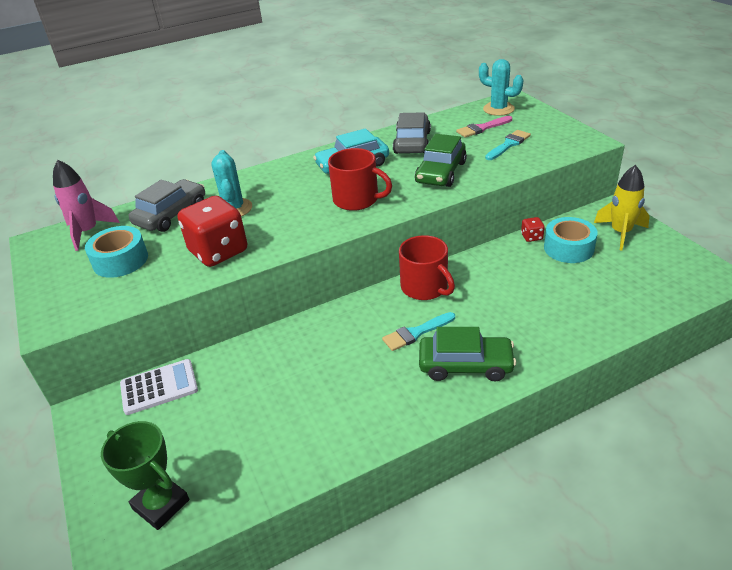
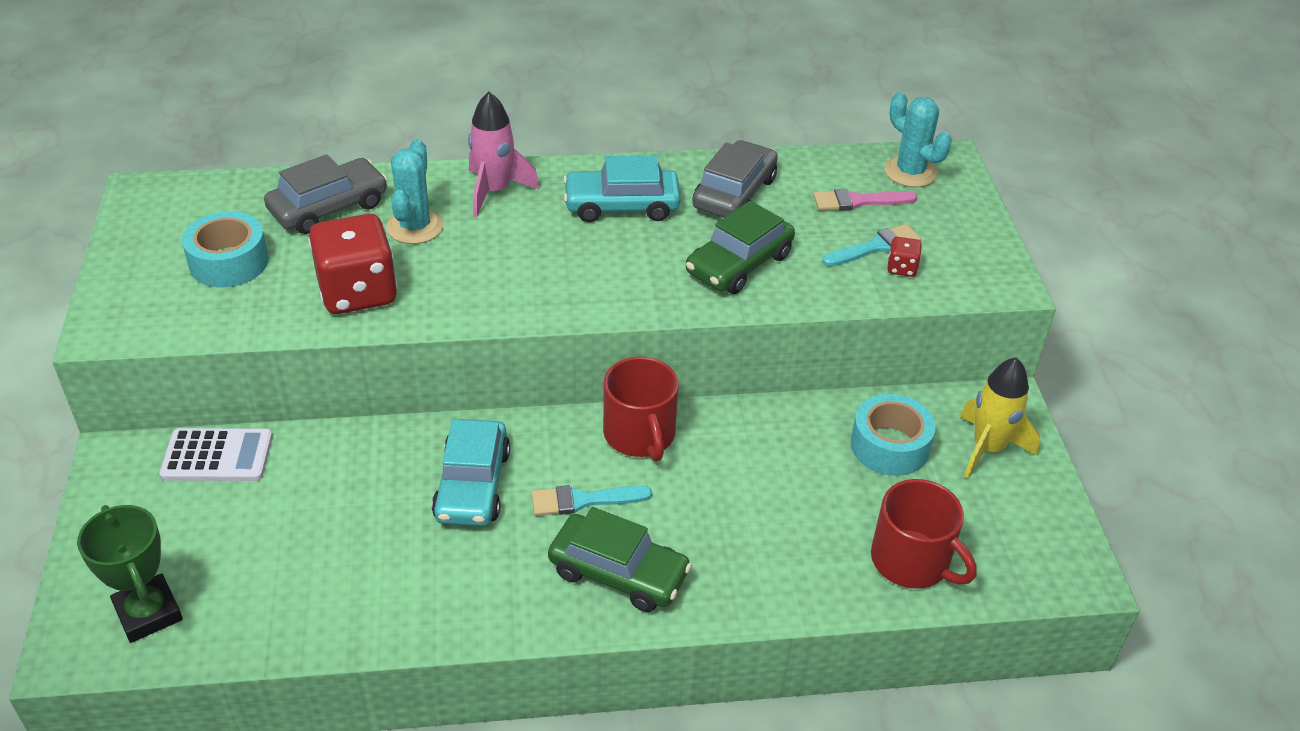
camera: 15 degrees right, 5 degrees up
pink rocket [53,160,120,251] -> pink rocket moved to [468,92,540,217]
red mug [328,148,392,211] -> red mug moved to [871,479,976,589]
red dice [521,217,545,242] -> red dice moved to [887,237,922,277]
none -> turquoise car [432,419,510,526]

